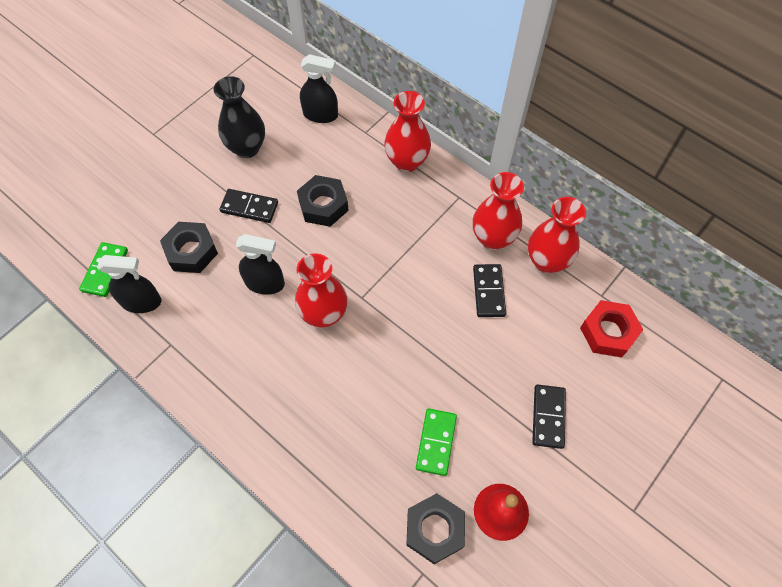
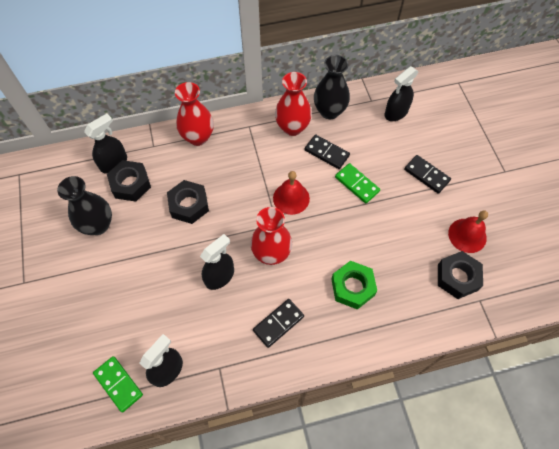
camera: 55 degrees left, 0 degrees up
black nut [160,222,218,273] -> black nut moved to [107,160,151,202]
black domino [220,189,278,223] -> black domino moved to [253,299,304,348]
green domino [416,408,457,476] -> green domino moved to [335,163,380,204]
red vase [528,197,586,273] -> black vase [314,55,350,119]
red nut [580,300,643,358] -> black spray bottle [385,66,419,121]
none -> red bell [273,171,310,215]
none -> green nut [331,261,377,310]

